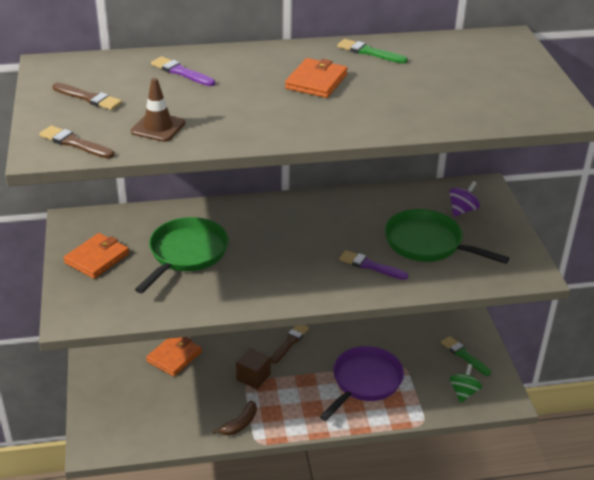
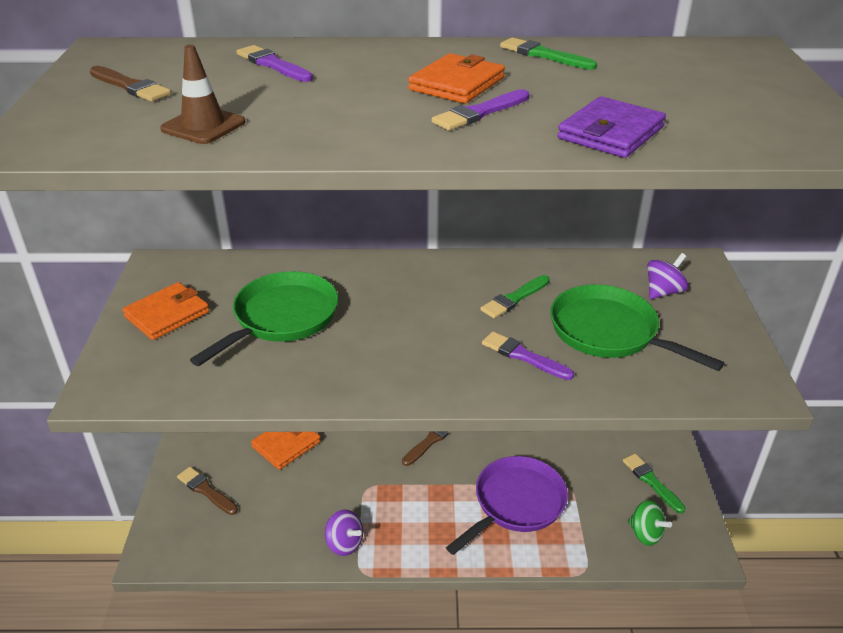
camera: 10 degrees right, 0 degrees up
brown brush [39,125,114,159] -> brown brush moved to [177,467,238,515]
brown banana [213,401,257,435] -> purple spinning top [325,510,363,556]
brown cube [236,348,271,389] -> none
green spinning top [449,364,482,403] -> green spinning top turned 105 degrees clockwise [628,500,672,546]
none -> purple brush [432,89,530,130]
none -> green brush [480,275,550,319]
none -> purple wallet [557,96,666,158]

